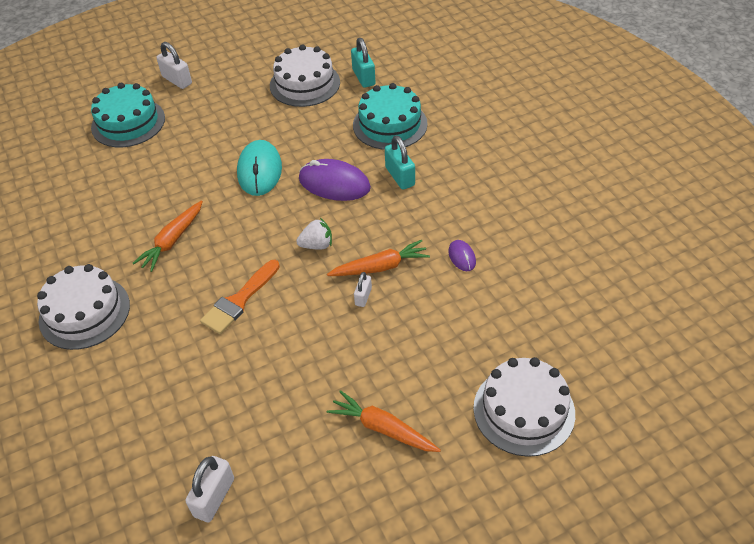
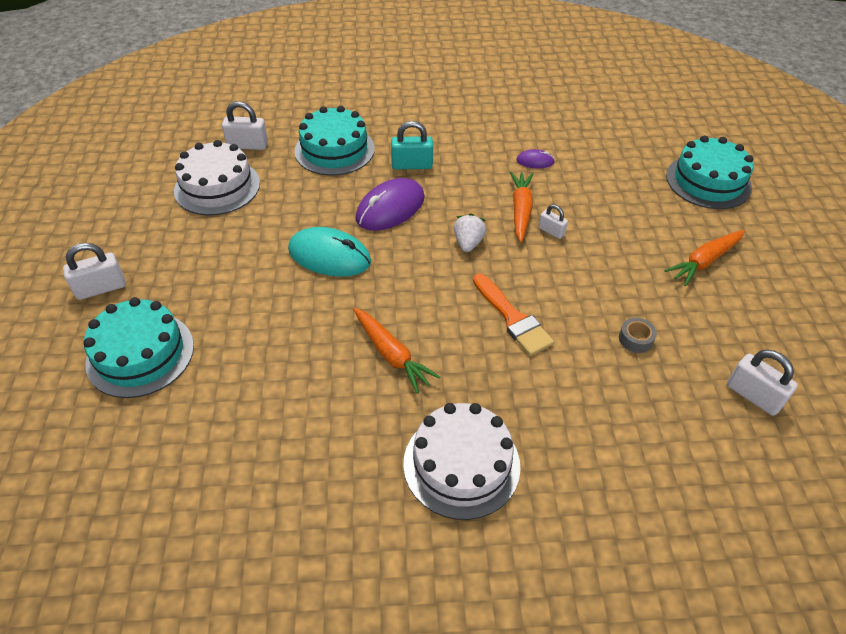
camera: 70 degrees left, 0 degrees up
turquoise padlock [351,38,376,88] -> white padlock [222,101,268,150]
white cake [473,357,575,457] -> turquoise cake [666,136,753,209]
none -> grey tape [619,318,657,353]

